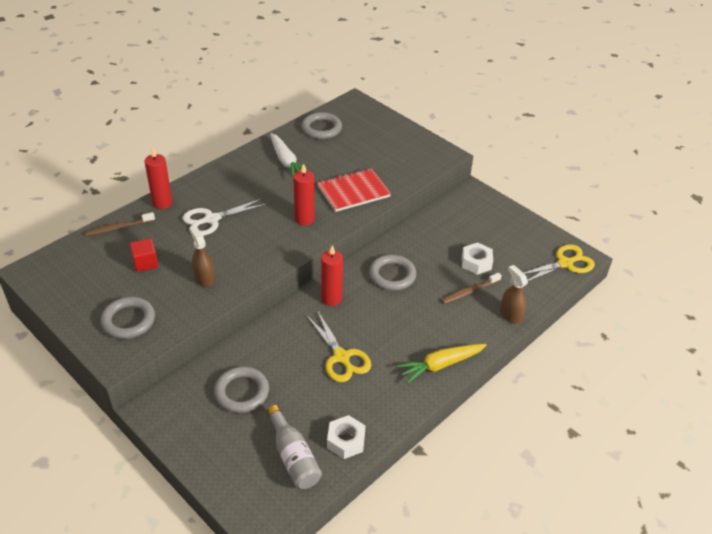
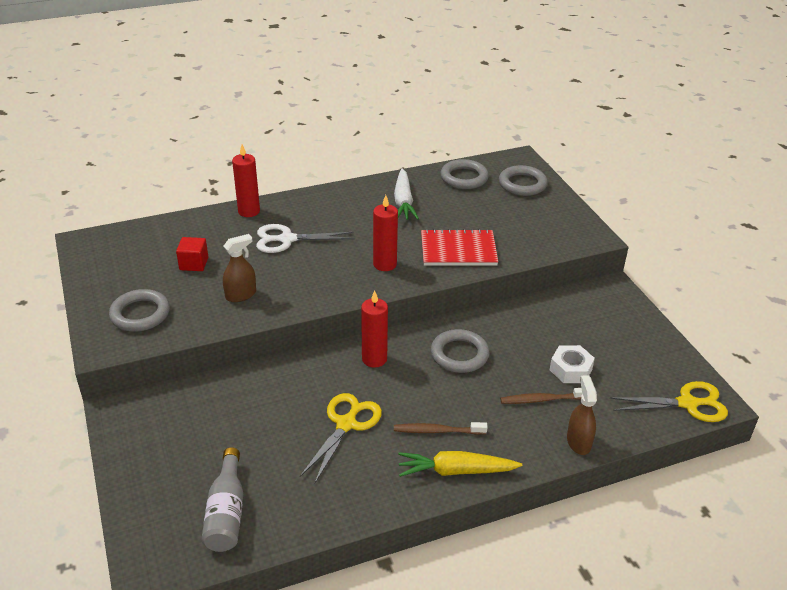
camera: 25 degrees right, 5 degrees down
brown toothbrush [85,212,155,236] -> brown toothbrush moved to [394,422,488,435]
brown spray bottle [190,226,215,287] -> brown spray bottle turned 60 degrees clockwise [223,234,256,302]
grey ring [214,367,269,413] -> grey ring moved to [499,165,548,196]
yellow scissors [306,310,371,382] -> yellow scissors turned 150 degrees counterclockwise [300,393,382,483]
white nut [327,415,366,459] -> none

